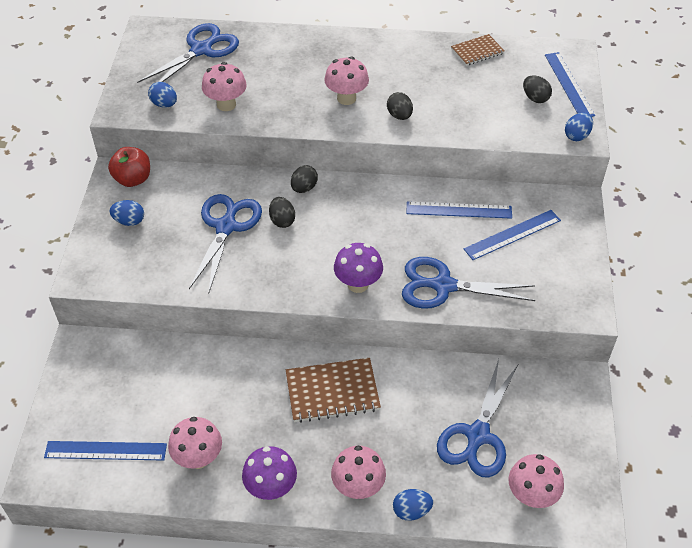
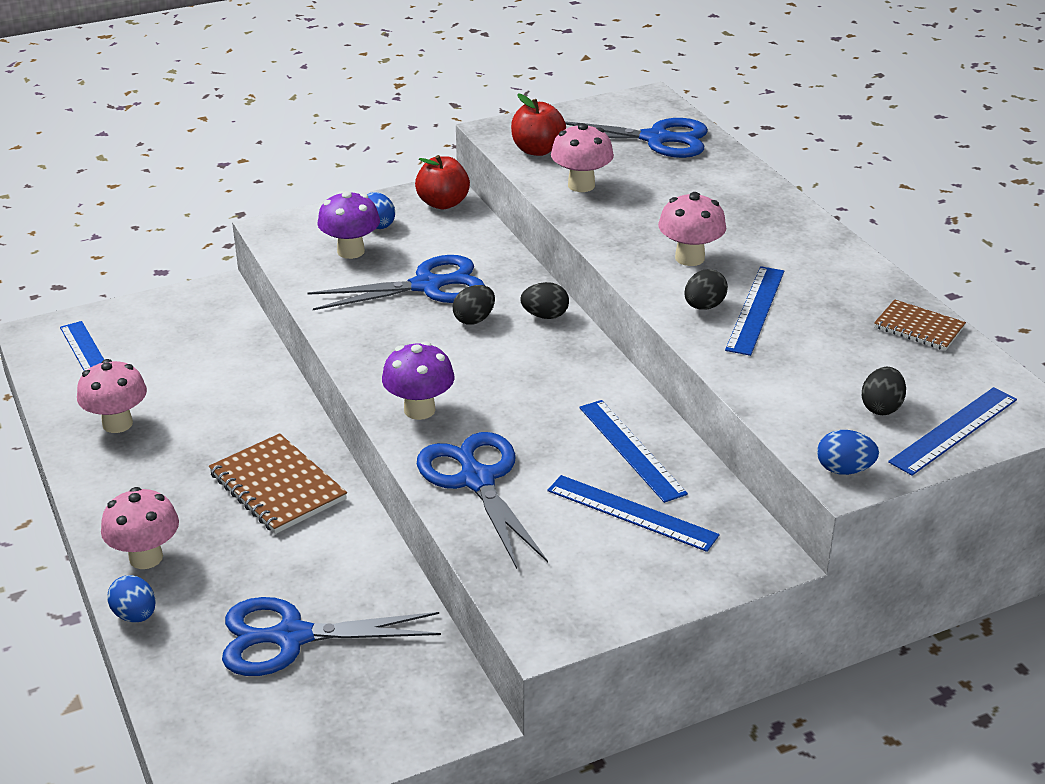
camera: 60 degrees right, 15 degrees down
blue egg [148,82,177,108] -> red apple [511,94,566,156]
purple mushroom [242,446,297,500] -> purple mushroom moved to [317,191,380,259]
pink mushroom [509,454,564,508] -> none
none -> blue ruler [725,266,784,356]

